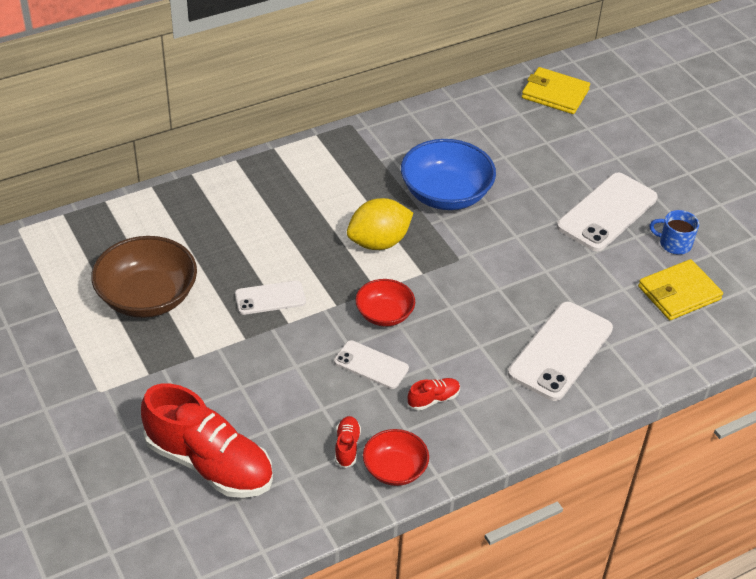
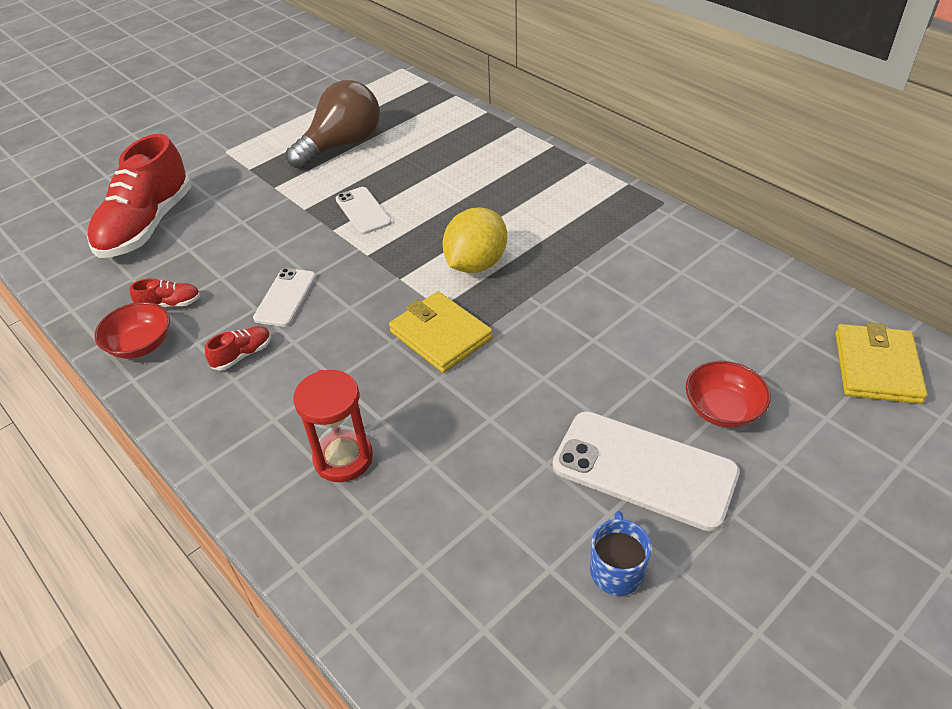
camera: 80 degrees right, 0 degrees up
brown bowl [91,236,197,318] -> brown light bulb [286,80,380,169]
yellow lemon [347,198,413,250] -> yellow lemon turned 75 degrees clockwise [442,207,507,273]
red bowl [355,279,415,326] -> red bowl moved to [686,361,771,428]
blue bowl [401,139,496,210] -> none
red shoe [408,378,460,411] -> red shoe turned 90 degrees counterclockwise [205,326,271,371]
white phone [508,302,613,401] -> red hourglass [293,370,373,482]
yellow wallet [638,259,723,320] -> yellow wallet moved to [389,291,493,373]

